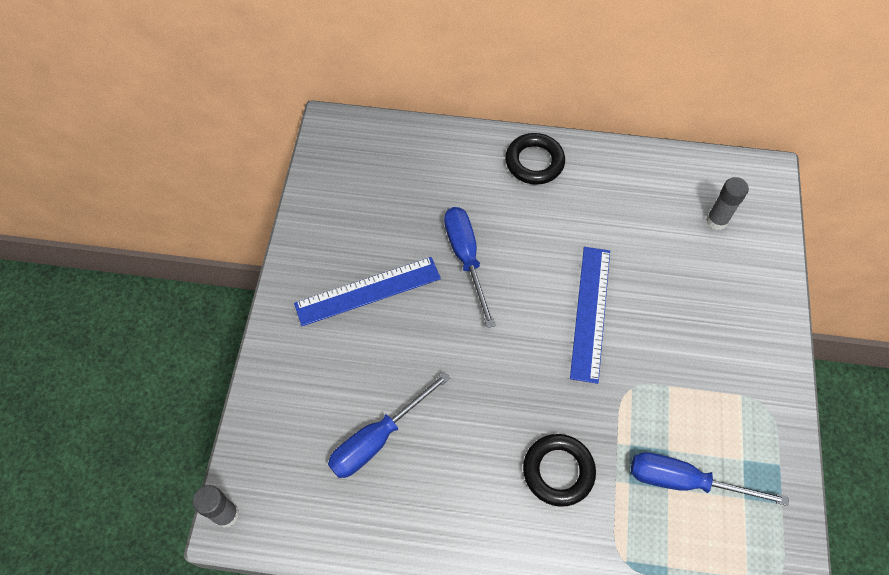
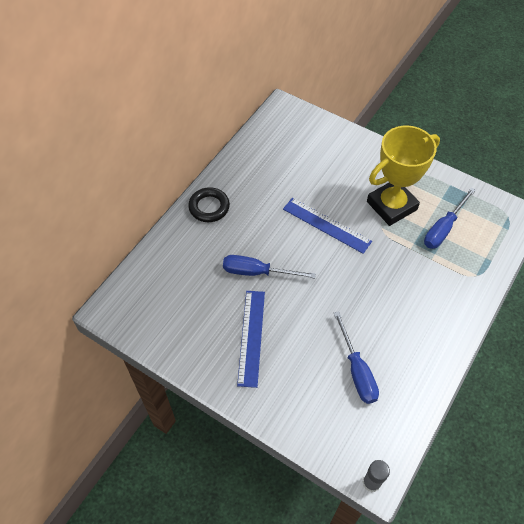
camera: 65 degrees left, 5 degrees down
black ring [523,434,596,507] -> none
grey glue stick [706,177,749,230] -> none
none -> yellow trophy [367,126,440,226]

